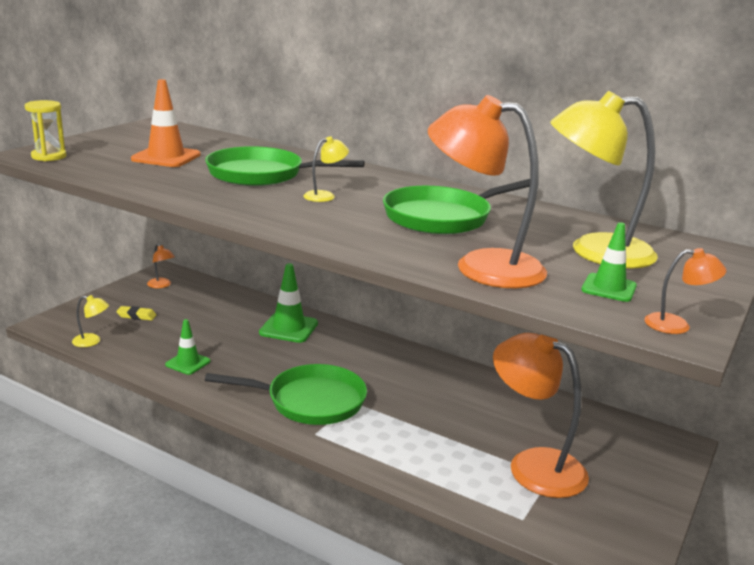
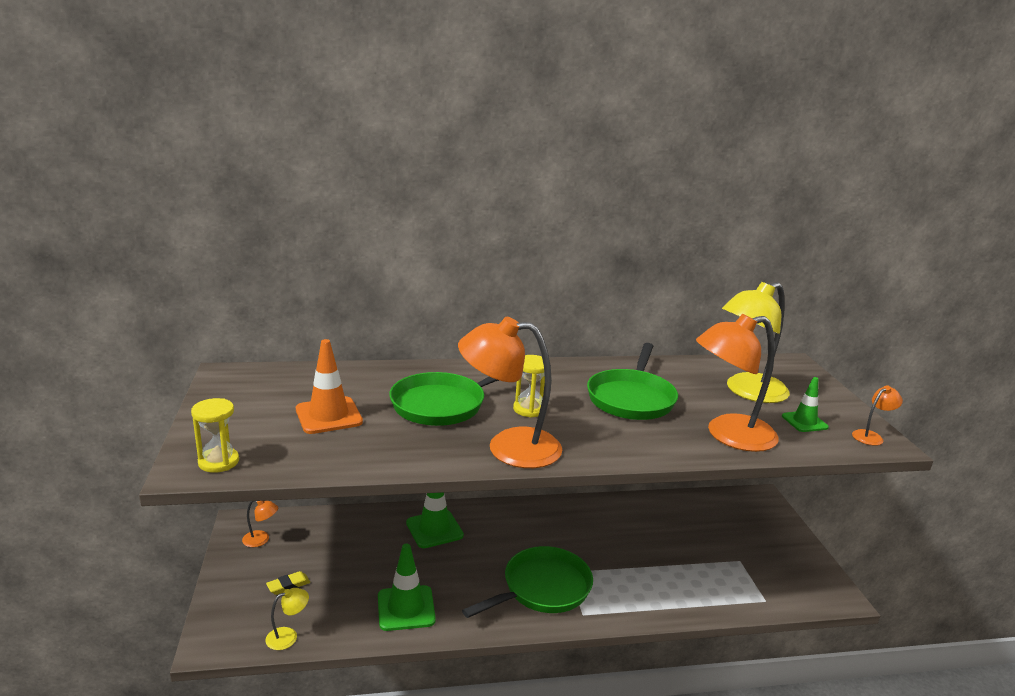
camera: 40 degrees left, 0 degrees up
green traffic cone [165,319,210,375] -> green traffic cone [378,544,436,631], size x1.57
yellow lamp [303,136,349,202] -> yellow hourglass [513,355,545,418]
orange lamp [493,333,589,498] -> orange lamp moved to [458,317,562,468]

